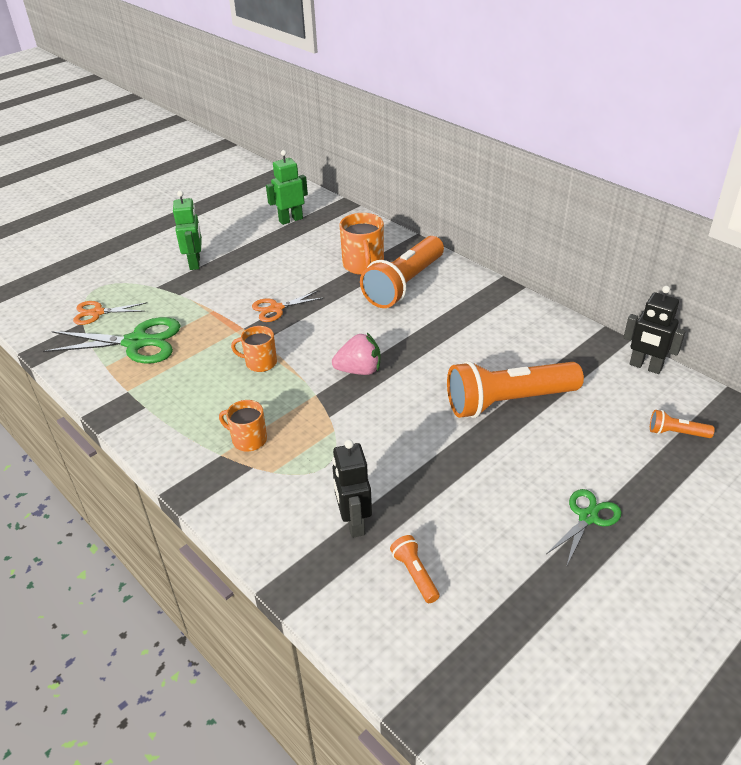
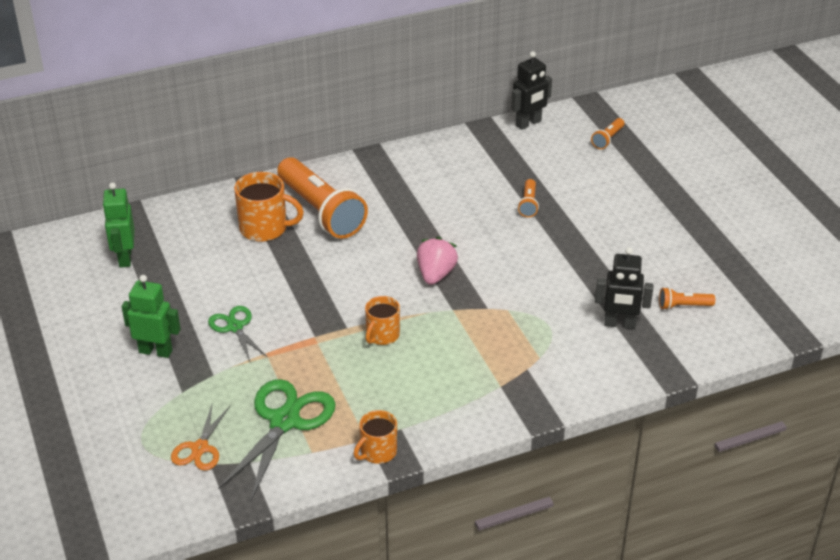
camera: 70 degrees left, 0 degrees up
orange mug [219,400,267,451] -> orange mug moved to [354,410,397,464]
orange scissors [252,290,323,322] -> none
orange flashlight [447,361,584,418] -> orange flashlight [518,179,539,217], size x0.42
green scissors [546,489,622,567] -> green scissors moved to [208,306,268,361]

